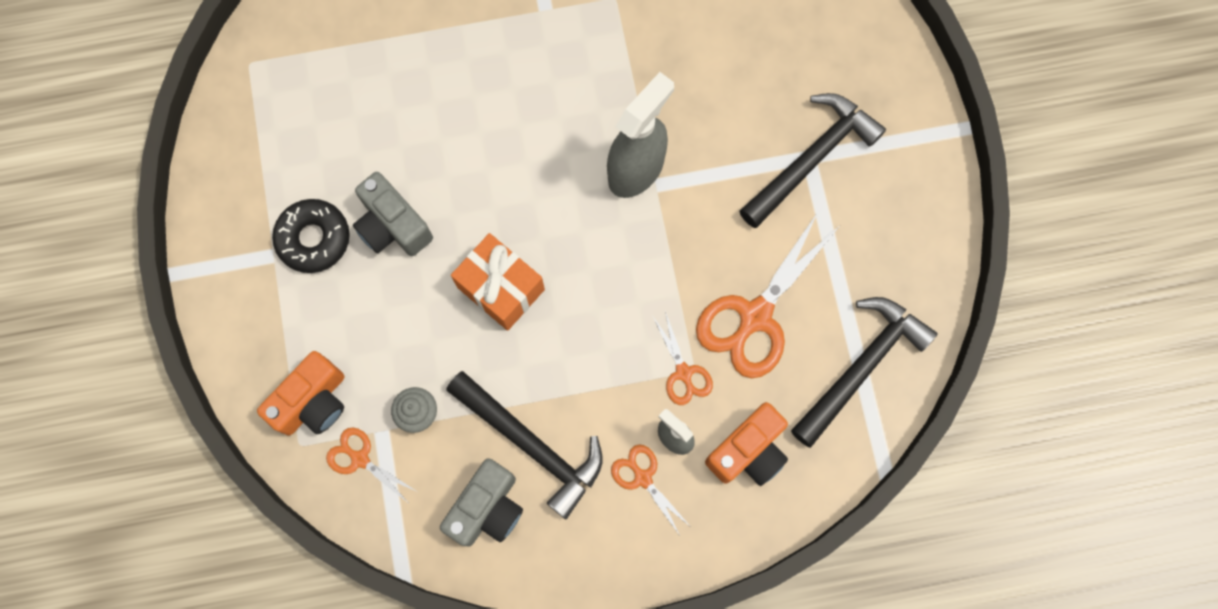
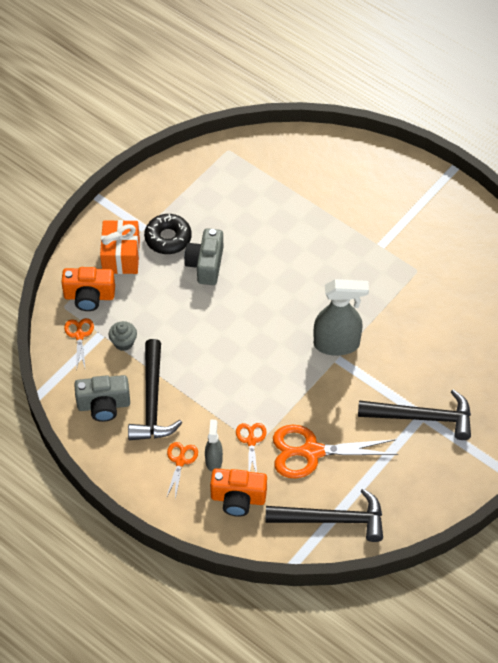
camera: 50 degrees right, 20 degrees down
orange gift [451,233,545,331] -> orange gift moved to [100,220,140,274]
orange scissors [652,311,713,405] -> orange scissors turned 150 degrees clockwise [236,423,267,473]

